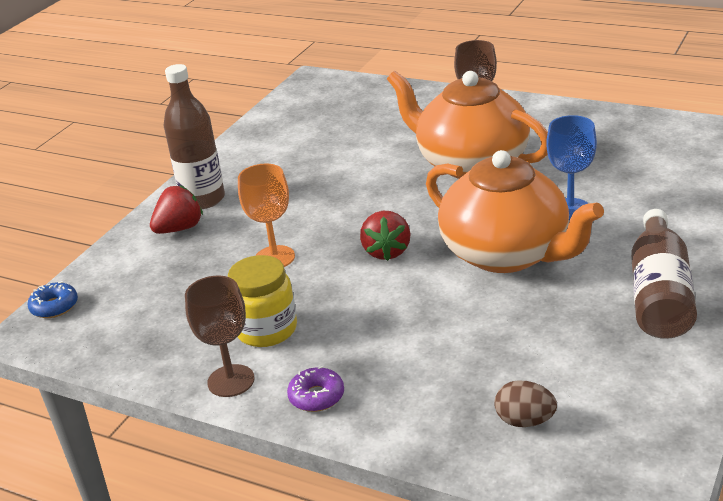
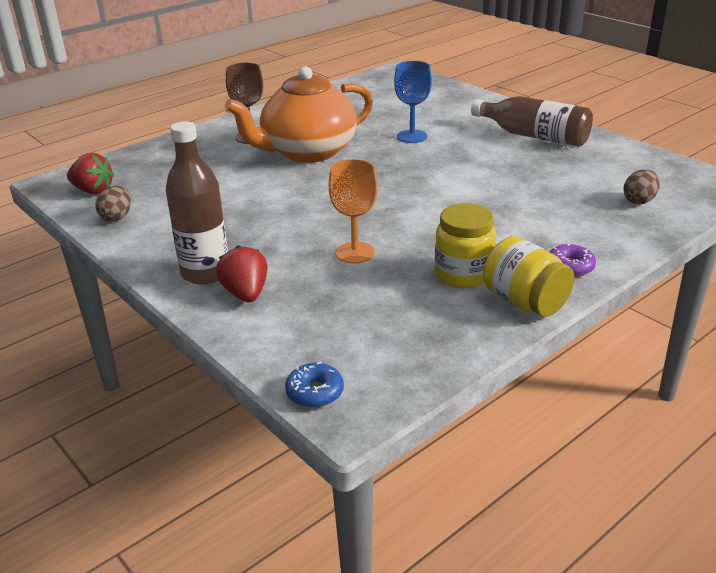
camera: 70 degrees left, 0 degrees up
brown goblet [185,276,254,397] -> yellow jar [483,236,574,317]
red strawberry [360,211,410,261] -> red strawberry moved to [67,153,114,194]
orange teapot [426,150,604,273] -> none
none -> brown egg [96,185,131,222]

